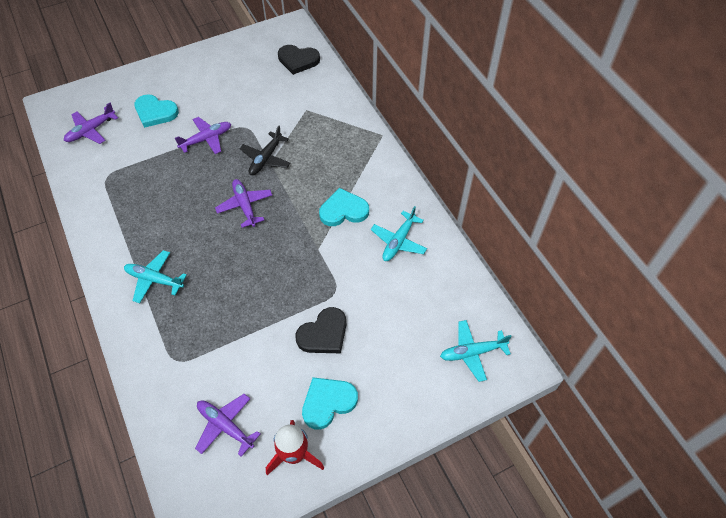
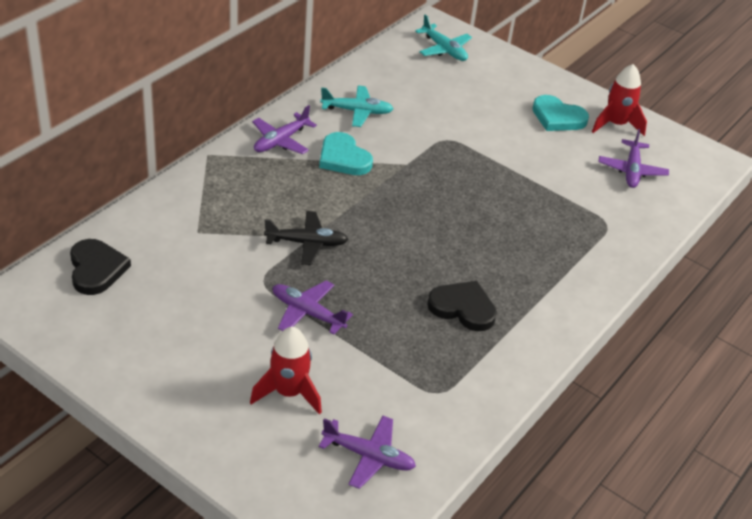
camera: 120 degrees left, 15 degrees down
turquoise plane [124,250,187,303] -> none
turquoise heart [134,94,179,128] -> red rocket [250,327,322,415]
purple plane [215,179,272,228] -> purple plane moved to [252,105,317,154]
black heart [295,307,346,353] -> black heart moved to [427,281,497,331]

